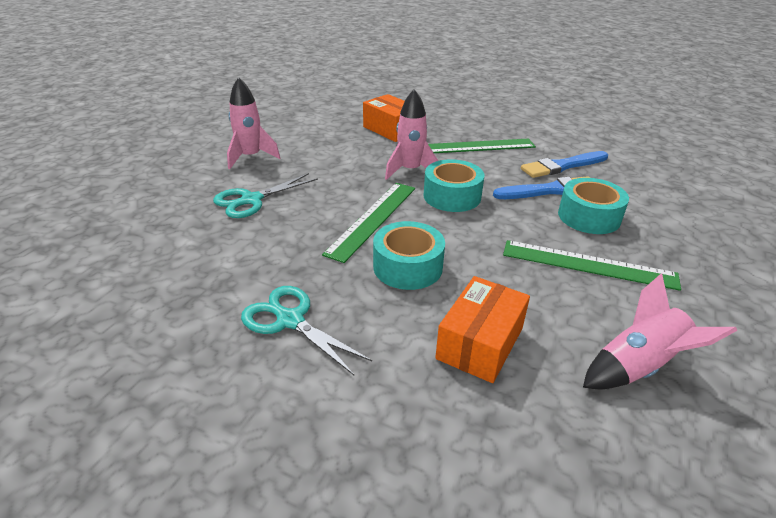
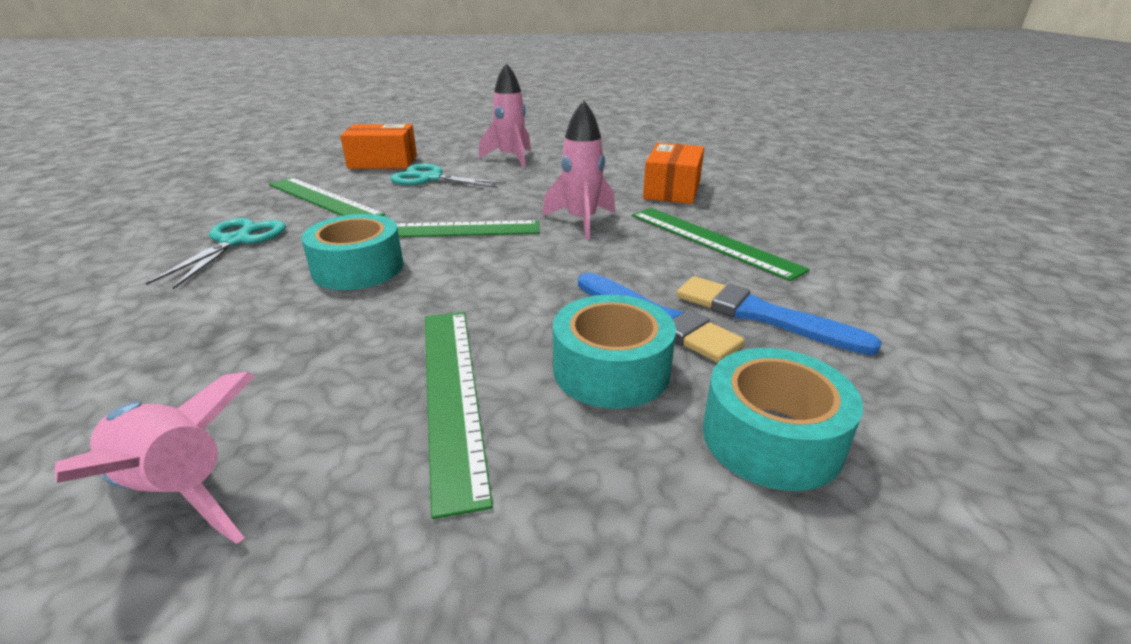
camera: 60 degrees right, 5 degrees down
turquoise tape [424,159,484,212] -> turquoise tape moved to [703,348,863,491]
orange box [435,276,530,383] -> orange box moved to [340,124,417,169]
none -> green ruler [269,178,385,216]

